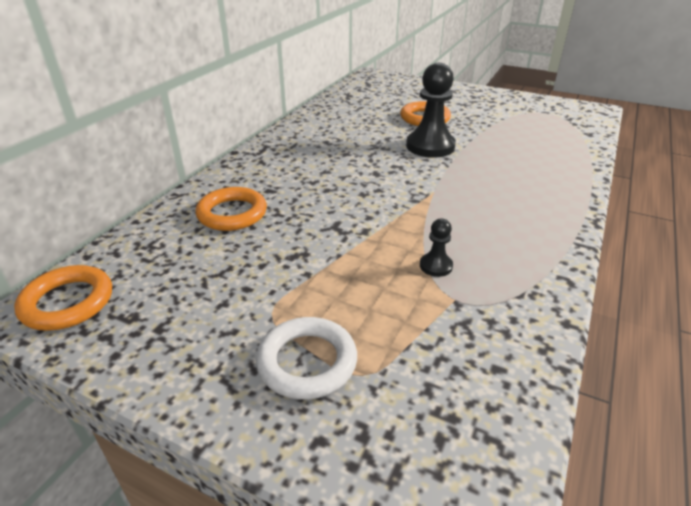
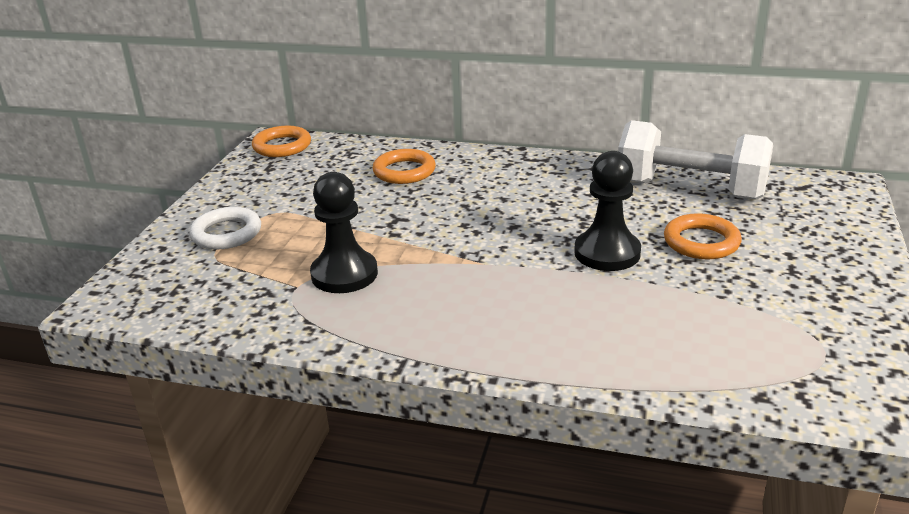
camera: 80 degrees right, 5 degrees down
black pawn [420,219,453,277] -> black pawn [310,172,378,293], size x2.12
none -> white dumbbell [618,120,773,200]

